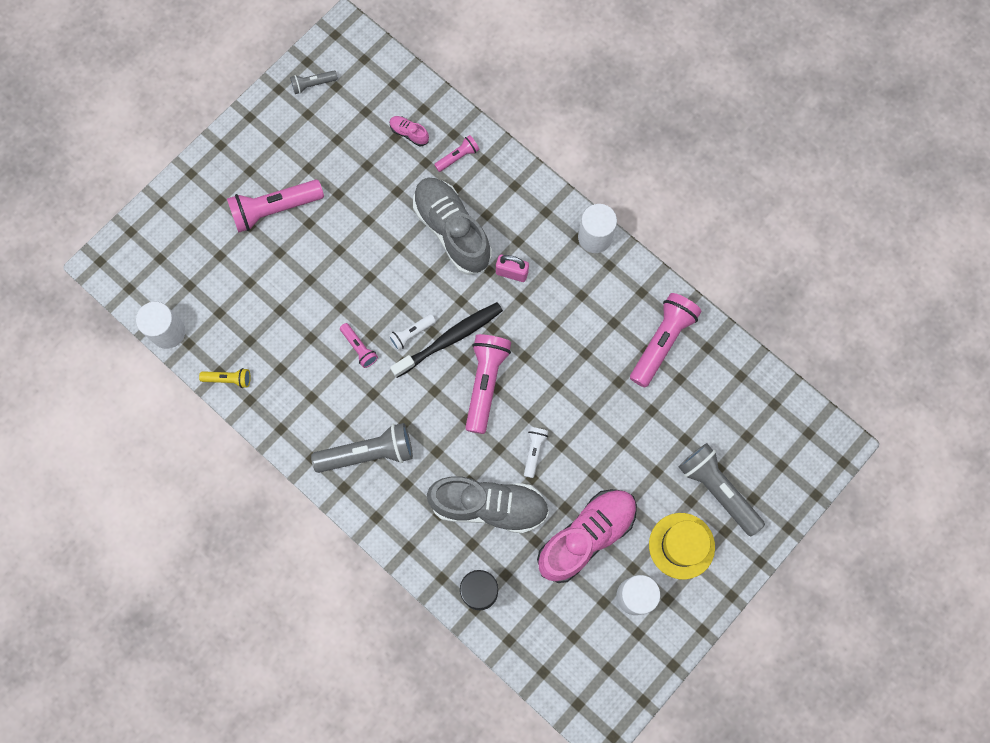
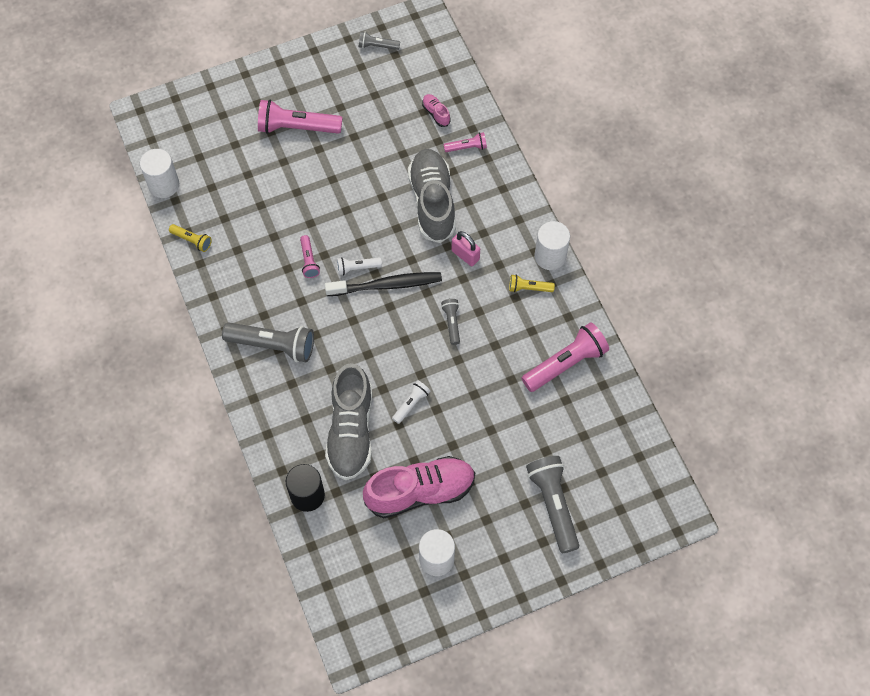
camera: 25 degrees right, 10 degrees down
grey shoe [427,476,549,534] -> grey shoe turned 60 degrees clockwise [325,363,372,480]
pink flashlight [465,334,511,434] -> none
yellow hat [649,513,715,580] -> none
none -> grey flashlight [441,299,460,345]
none -> yellow flashlight [509,274,555,293]

